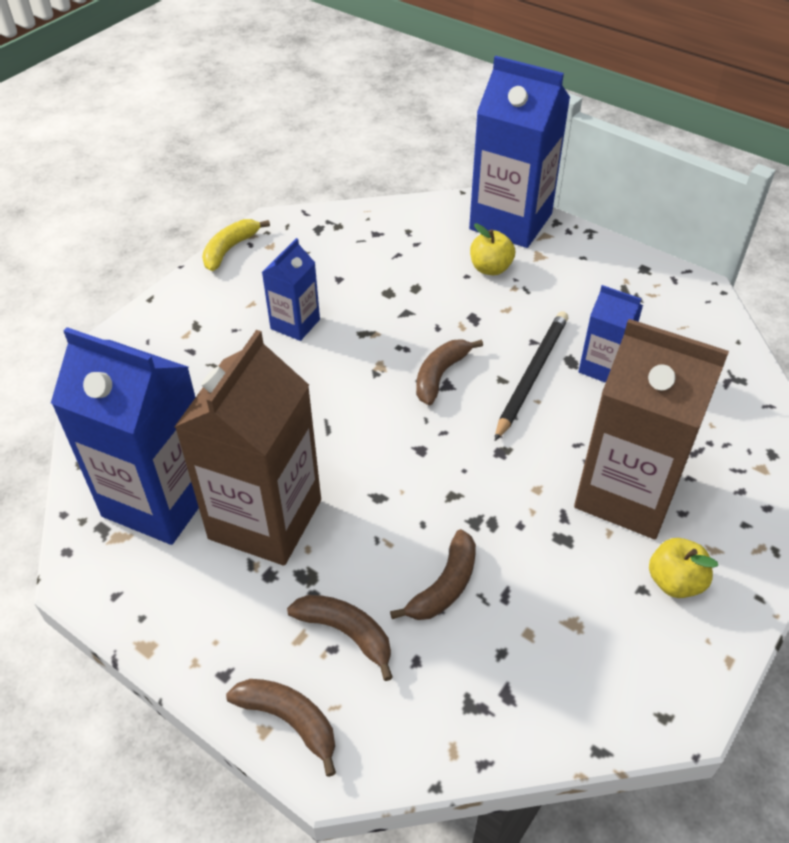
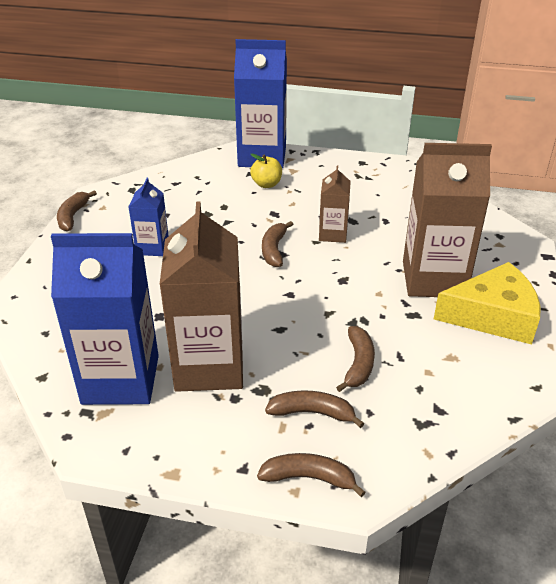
camera: 25 degrees left, 10 degrees down
yellow banana [202,219,270,271] -> brown banana [57,190,97,232]
black pencil [495,311,568,441] -> brown carton [319,165,351,243]
blue carton [578,285,643,383] -> none
yellow apple [649,538,718,598] -> yellow cheese [434,262,541,345]

